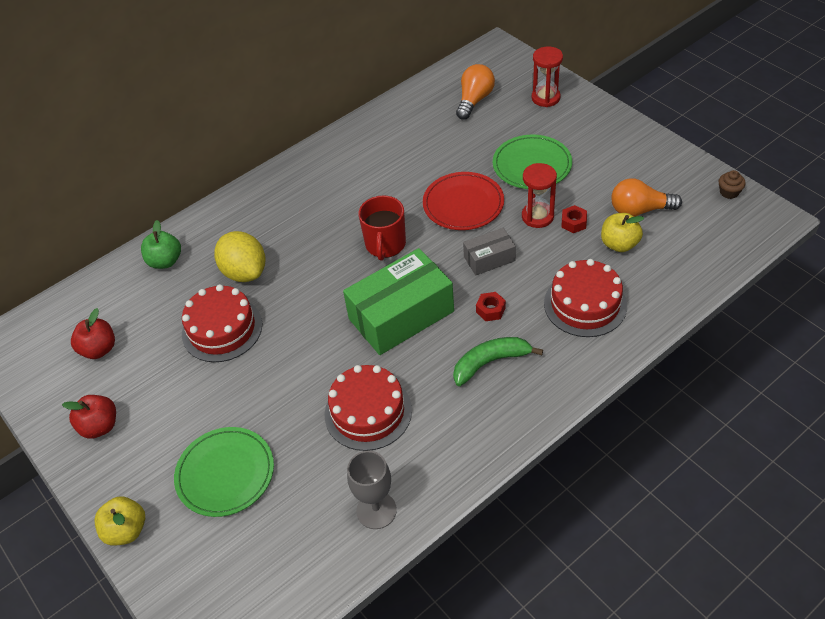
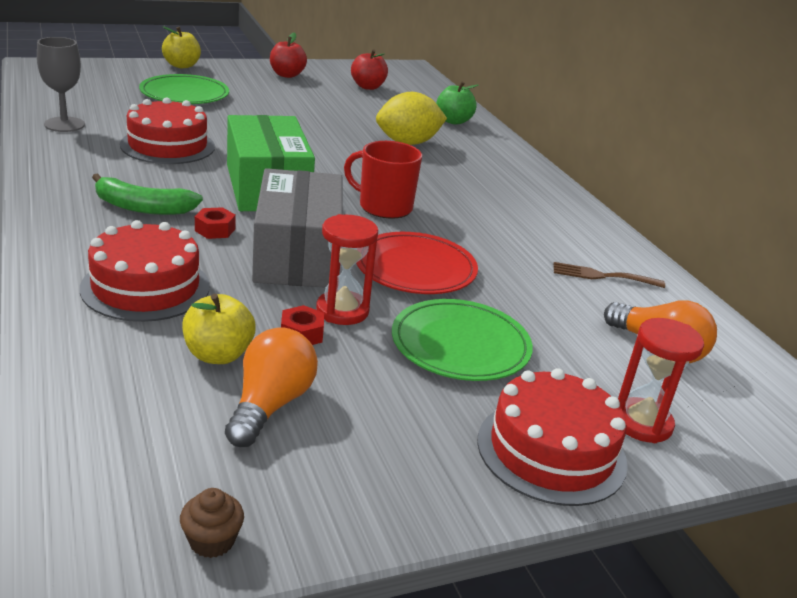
camera: 100 degrees right, 20 degrees down
red cake [182,284,262,362] -> red cake moved to [477,368,628,506]
green banana [453,337,543,386] -> green banana turned 105 degrees clockwise [92,174,203,215]
grey box [463,228,516,276] -> grey box [252,168,343,288], size x1.96
none -> brown fork [553,262,665,288]

